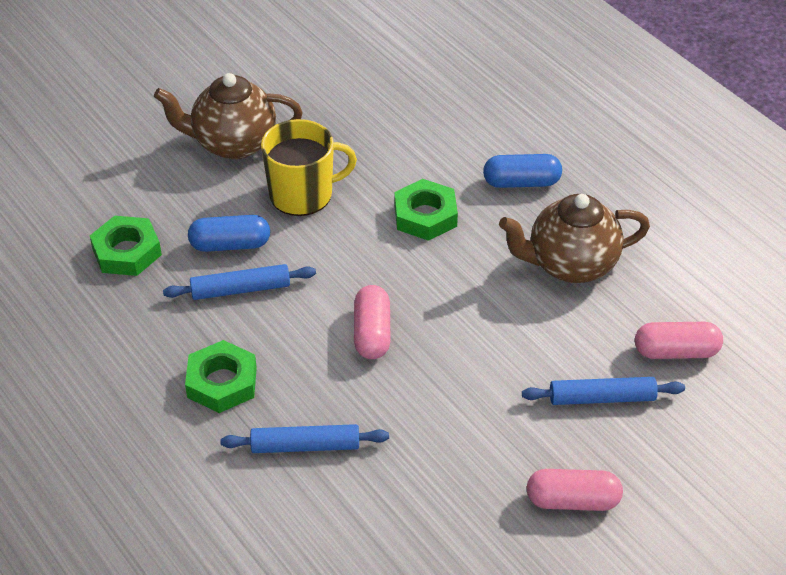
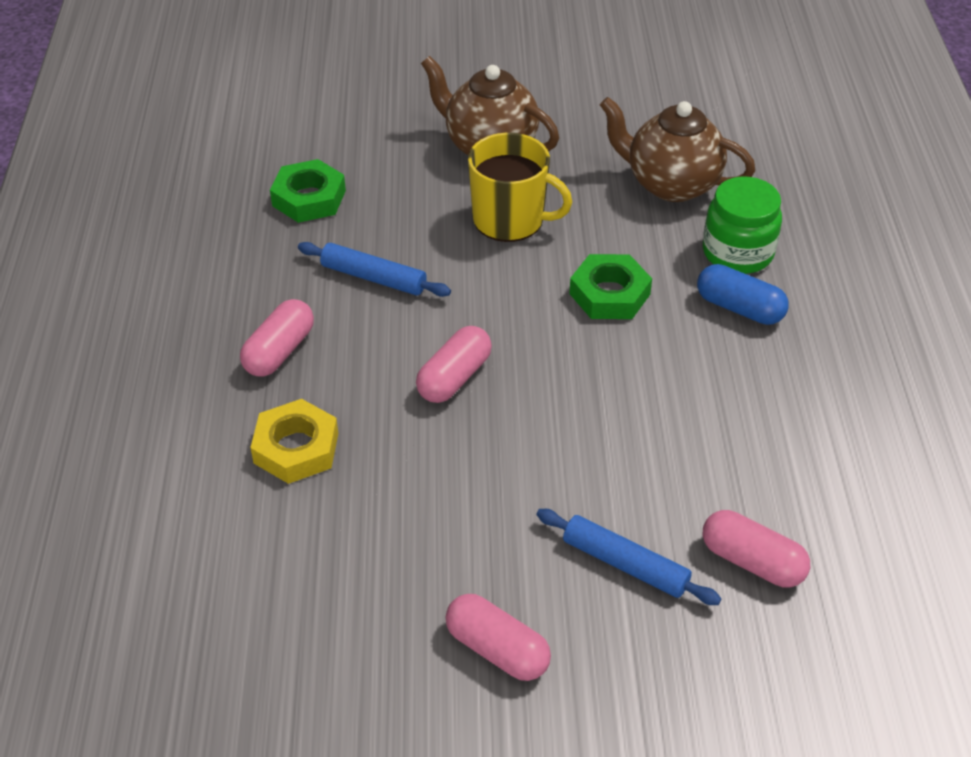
camera: 35 degrees right, 0 degrees up
green nut [185,340,257,413] -> pink capsule [240,299,314,377]
blue capsule [188,215,270,252] -> none
blue rolling pin [220,424,389,453] -> yellow nut [250,399,338,484]
brown teapot [499,194,650,283] -> brown teapot moved to [600,97,755,202]
none -> green jar [703,176,782,274]

